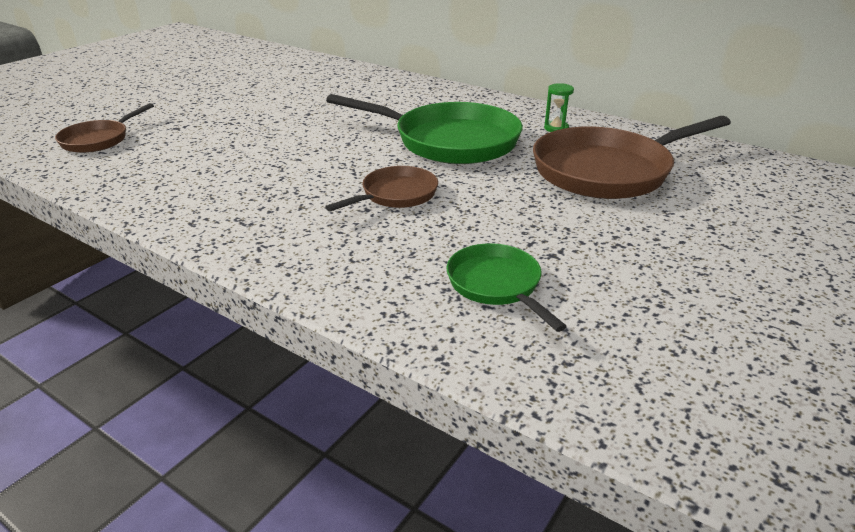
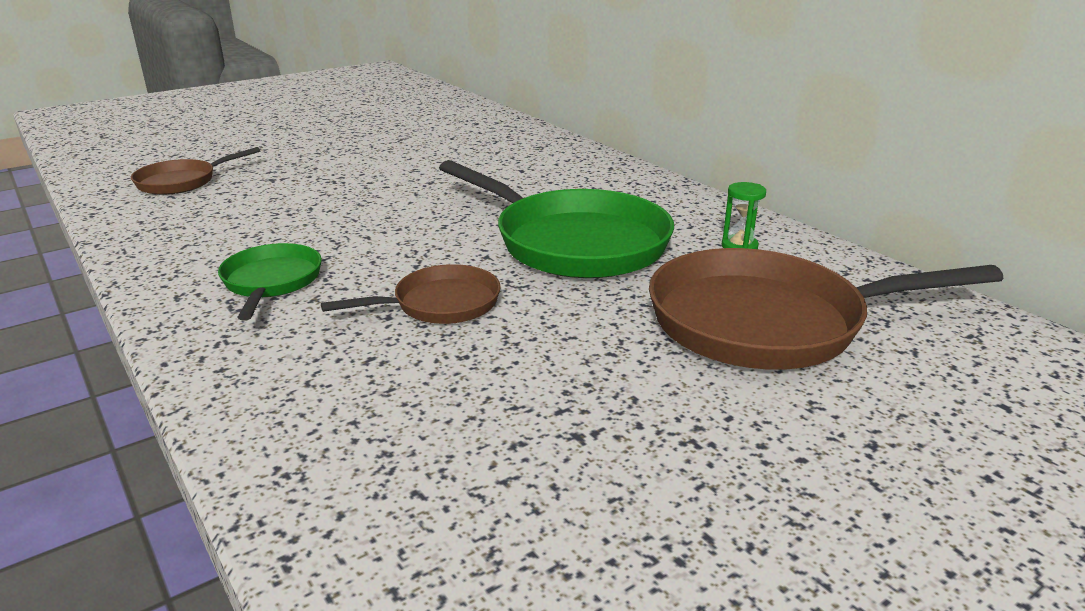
camera: 20 degrees right, 5 degrees down
green pan [446,243,567,332] -> green pan moved to [218,243,322,321]

